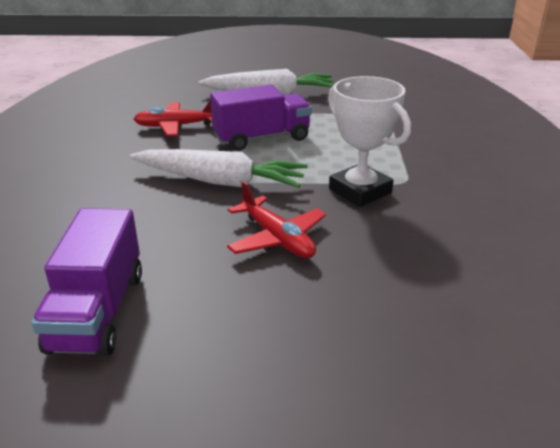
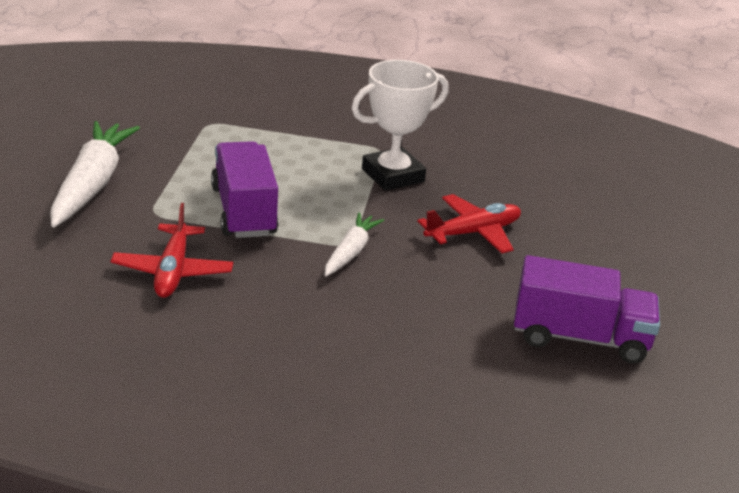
camera: 85 degrees left, 0 degrees up
white carrot [130,149,308,188] -> white carrot [325,212,384,276], size x0.56

